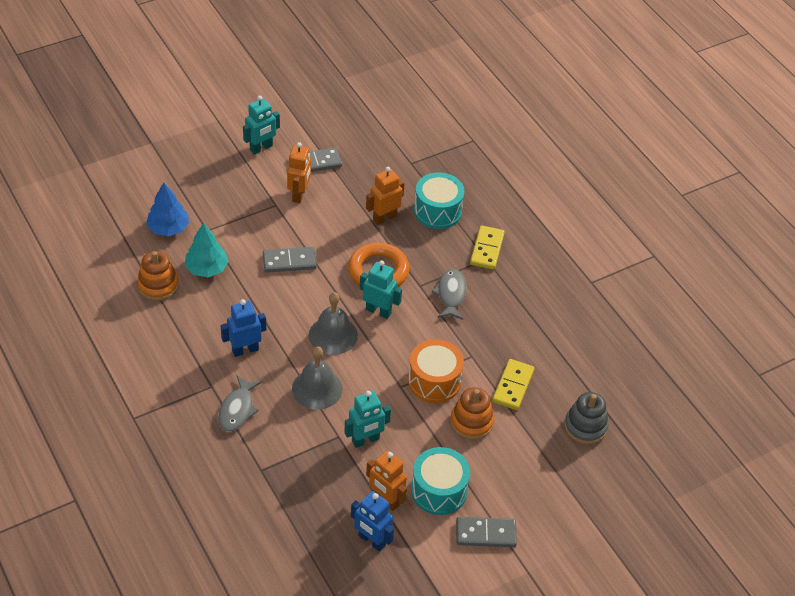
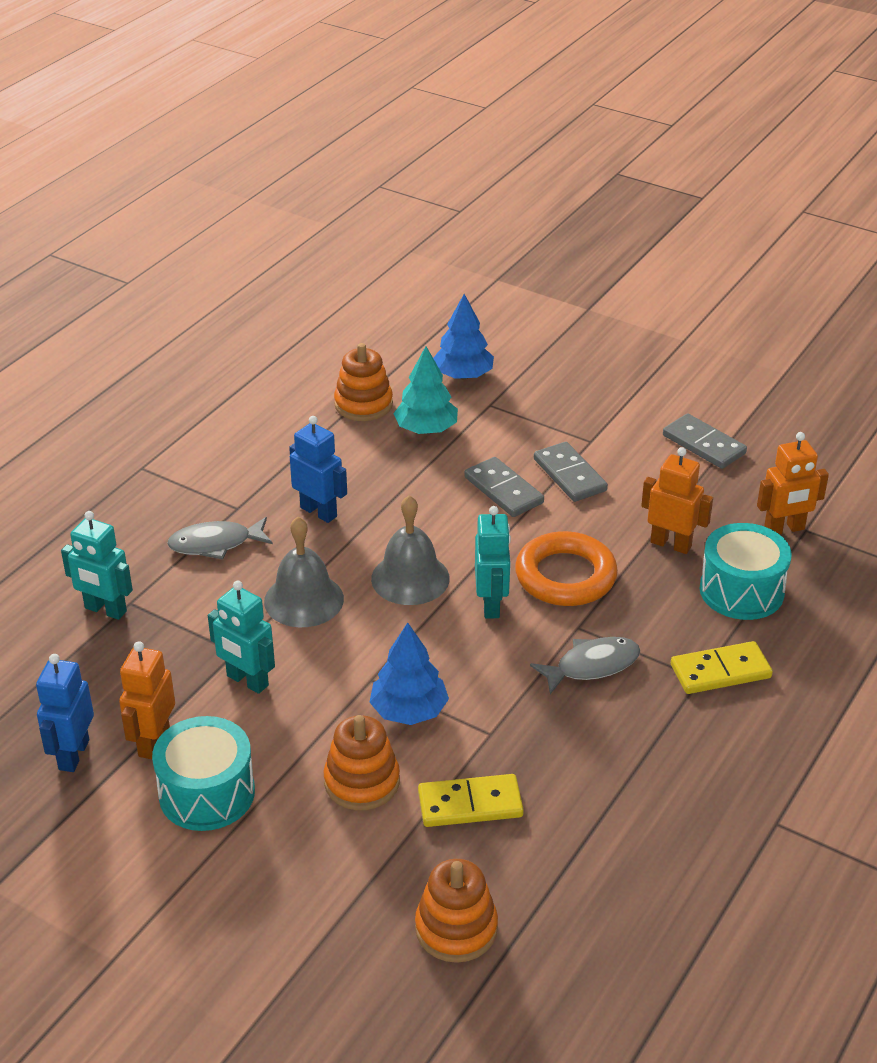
camera: 65 degrees right, 10 degrees down
turquoise robot [243,96,280,155] -> turquoise robot moved to [61,511,133,620]
orange robot [287,142,311,203] -> orange robot moved to [757,432,829,535]
orange drum [408,339,464,403] -> blue tree [369,622,449,725]
grey domino [456,517,517,547] -> grey domino moved to [534,442,608,502]
grey stacking toy [564,392,608,445] -> orange stacking toy [415,859,498,963]

